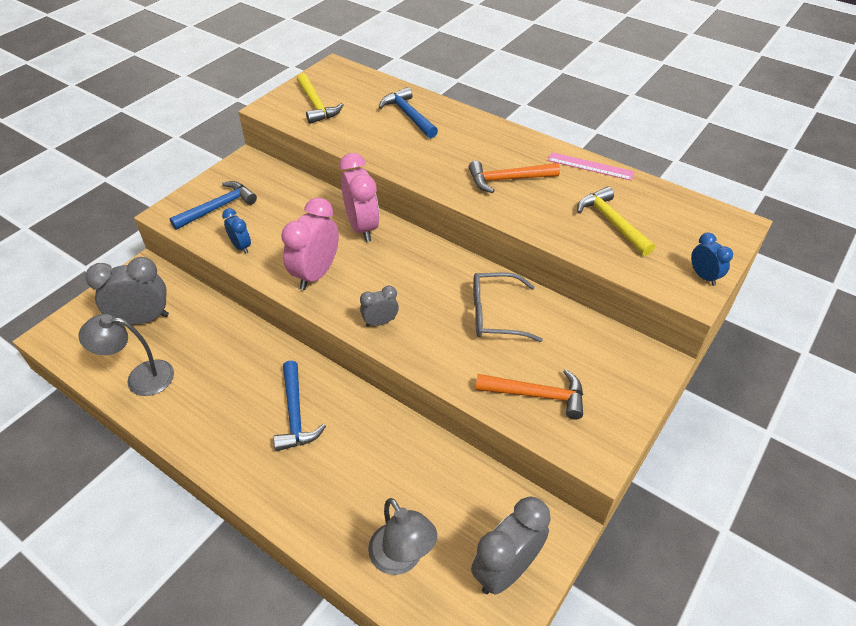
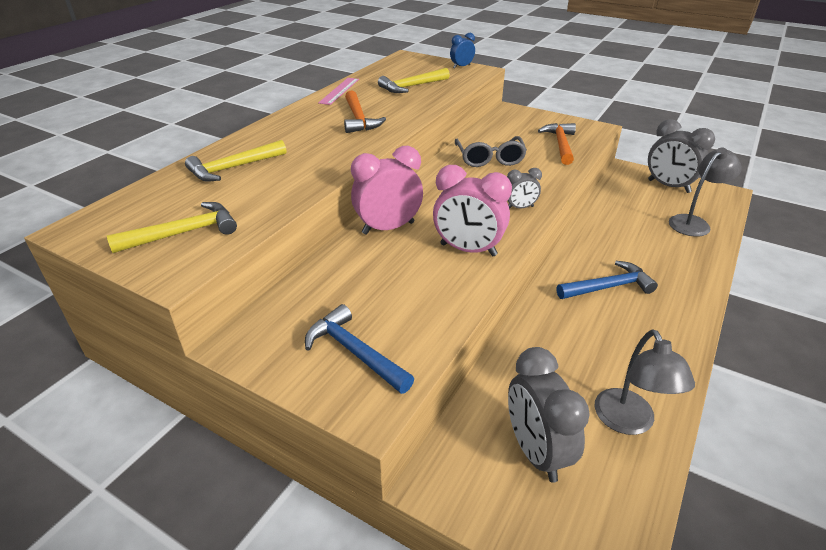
camera: 95 degrees left, 10 degrees down
blue clock [222,208,251,254] -> none
grey clock [360,286,399,327] -> grey clock turned 75 degrees counterclockwise [507,168,542,209]
blue hammer [379,87,438,138] -> yellow hammer [185,140,286,182]

